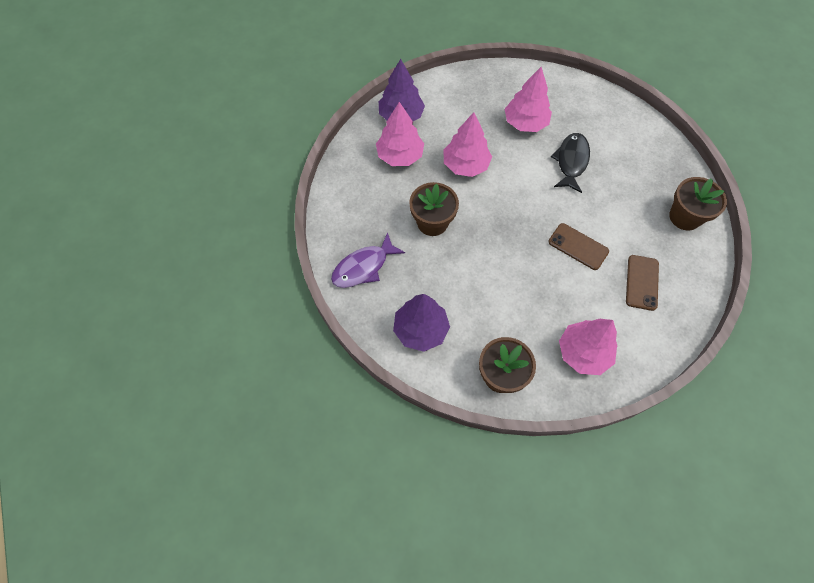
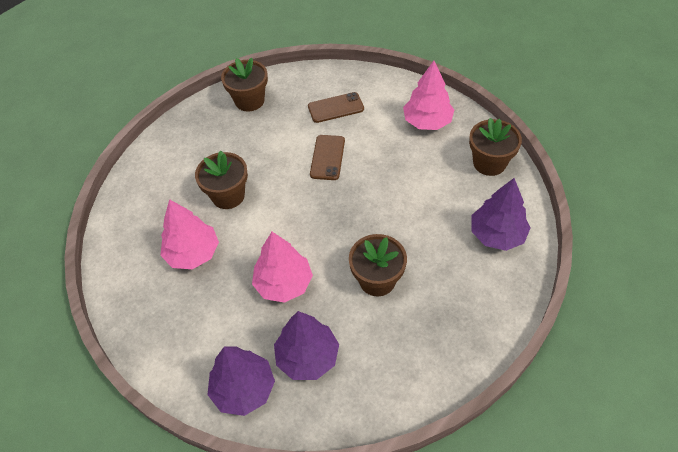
camera: 115 degrees left, 10 degrees down
purple fish [331,232,405,288] -> none
pink tree [376,102,424,166] -> purple tree [274,311,339,380]
black fish [551,133,590,193] -> brown flower pot [195,151,248,209]

